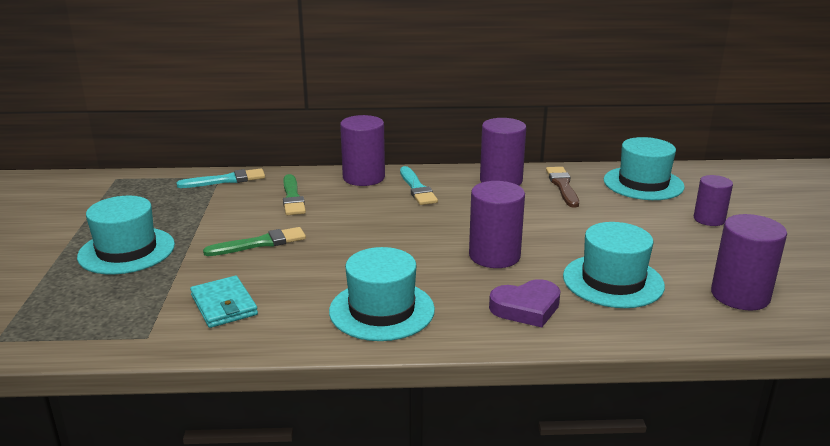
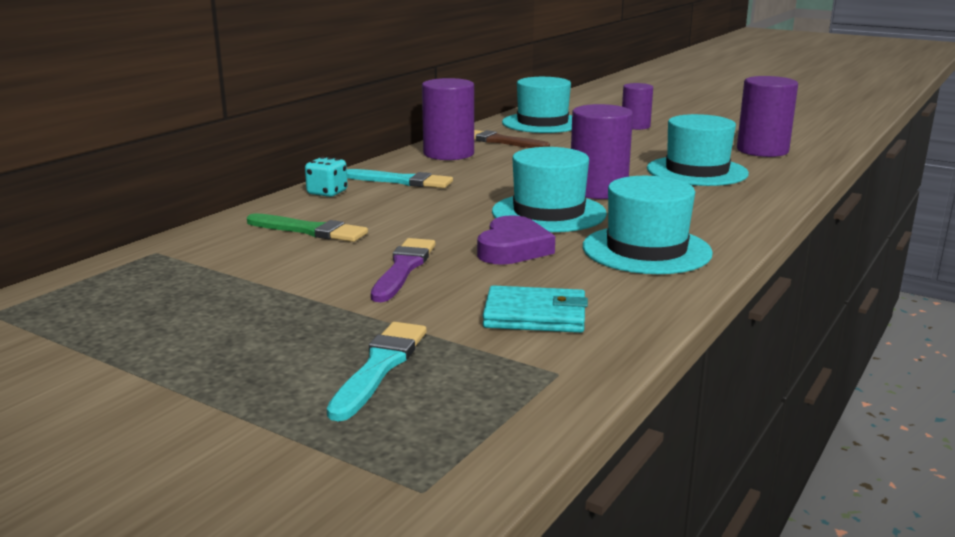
camera: 55 degrees left, 5 degrees down
turquoise hat [77,196,175,275] -> turquoise hat moved to [492,147,607,232]
turquoise brush [177,168,265,188] -> turquoise brush moved to [327,322,427,421]
green brush [203,227,306,256] -> purple brush [371,238,435,302]
purple cylinder [340,115,385,186] -> turquoise dice [305,157,348,197]
purple heart [489,279,560,327] -> purple heart moved to [477,215,555,265]

